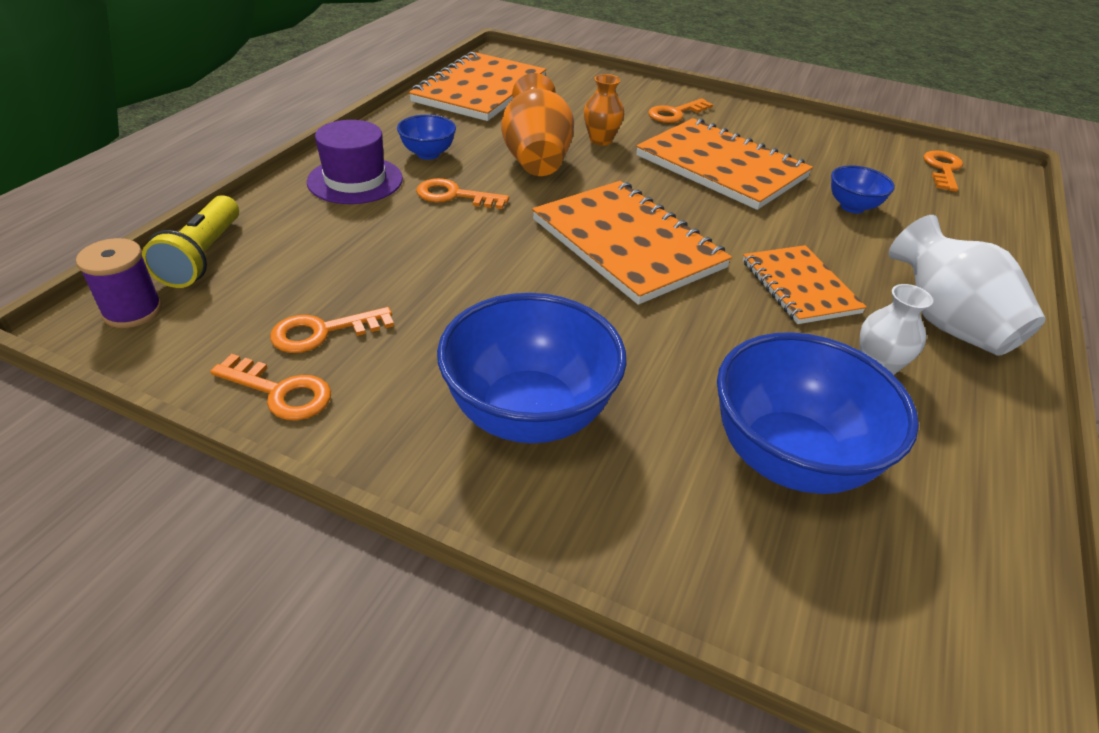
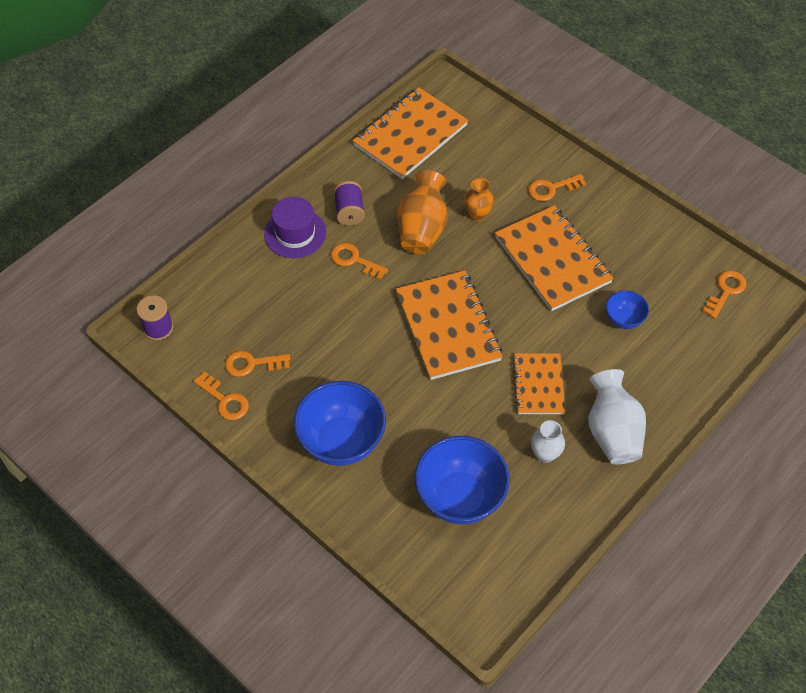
camera: 20 degrees right, 15 degrees up
yellow flashlight [142,195,239,288] -> none
blue bowl [397,115,456,160] -> purple spool [334,181,365,226]

